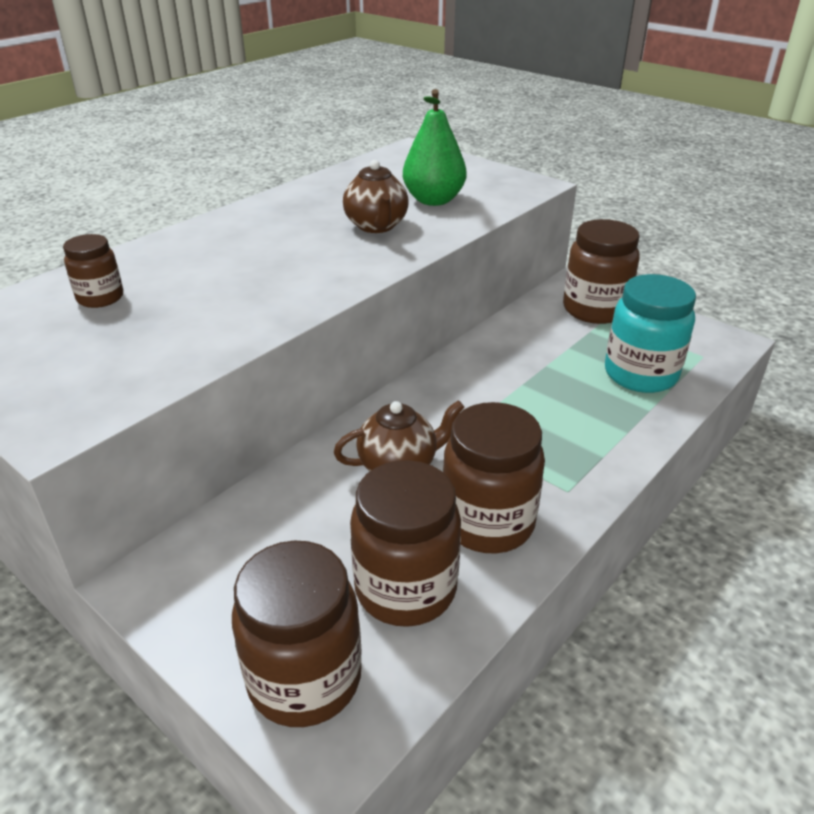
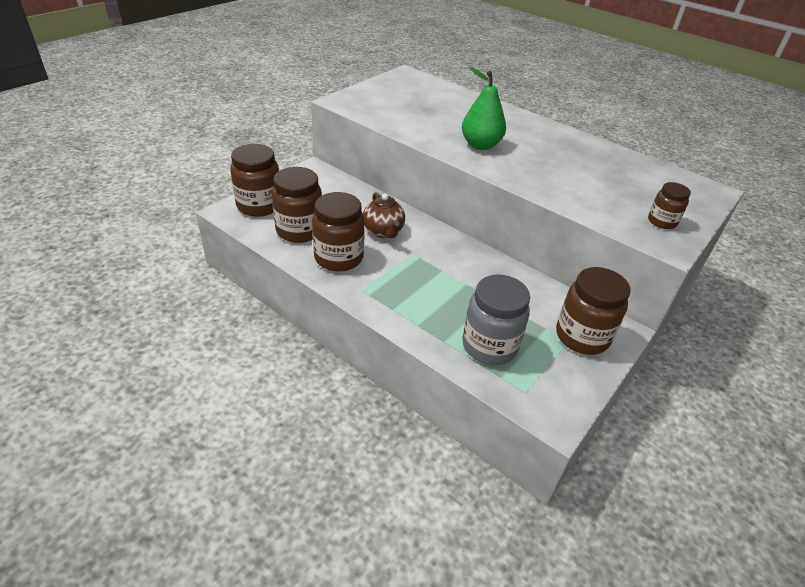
camera: 85 degrees right, 5 degrees up
brown jar [63,234,123,308] -> brown jar moved to [648,182,691,229]
brown teapot [343,160,409,233] -> none
green pear [403,89,466,206] -> green pear moved to [462,67,506,150]
turquoise jar [605,274,696,393] -> grey jar [462,274,530,365]

